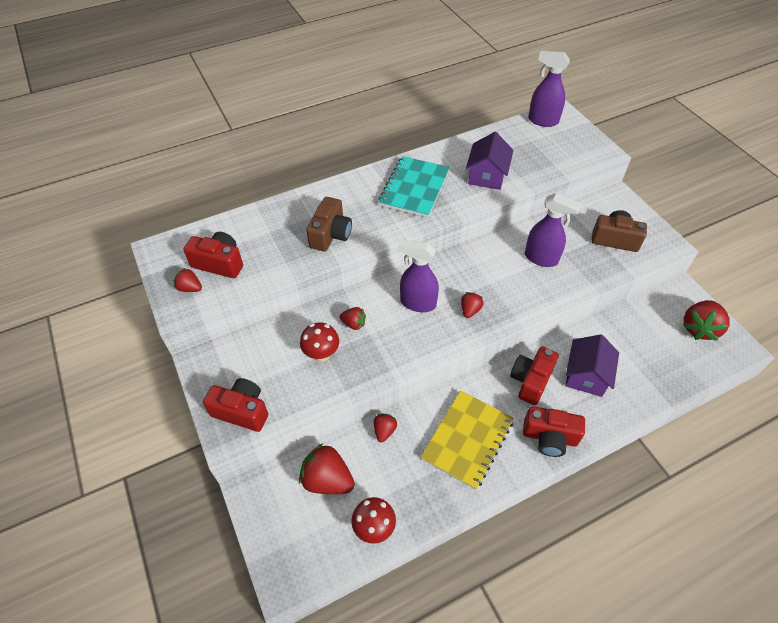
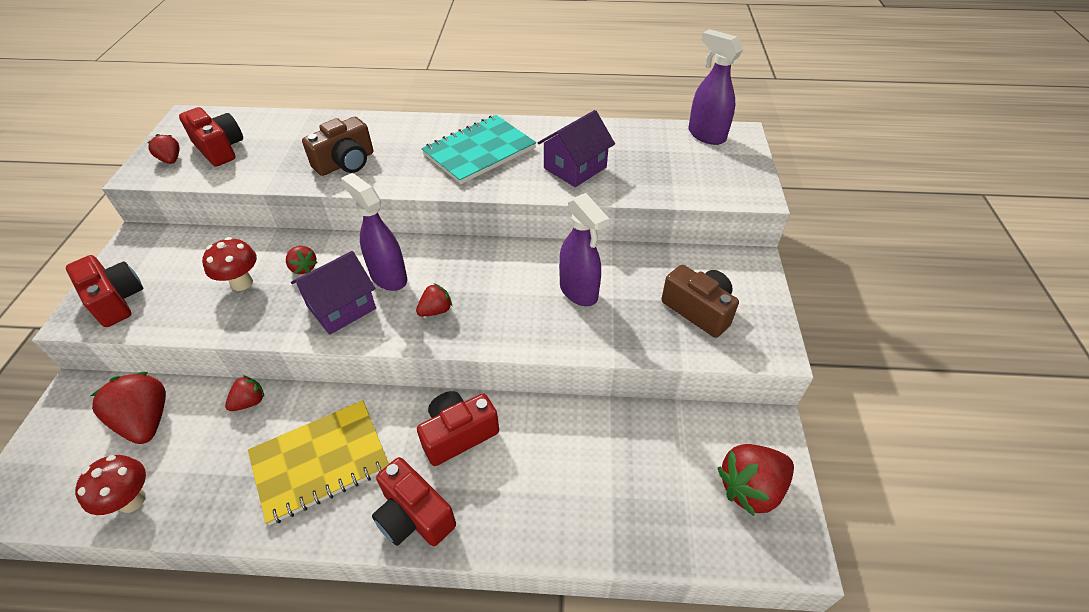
camera: 30 degrees right, 5 degrees down
purple house [565,334,619,397] -> purple house moved to [291,251,376,335]

